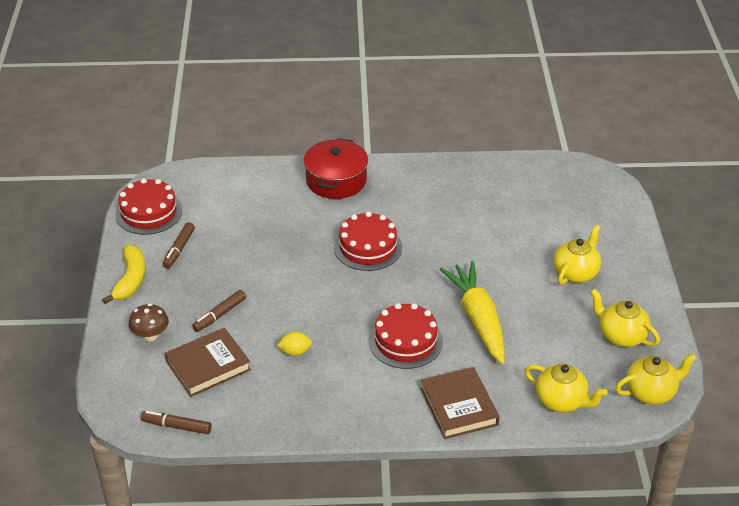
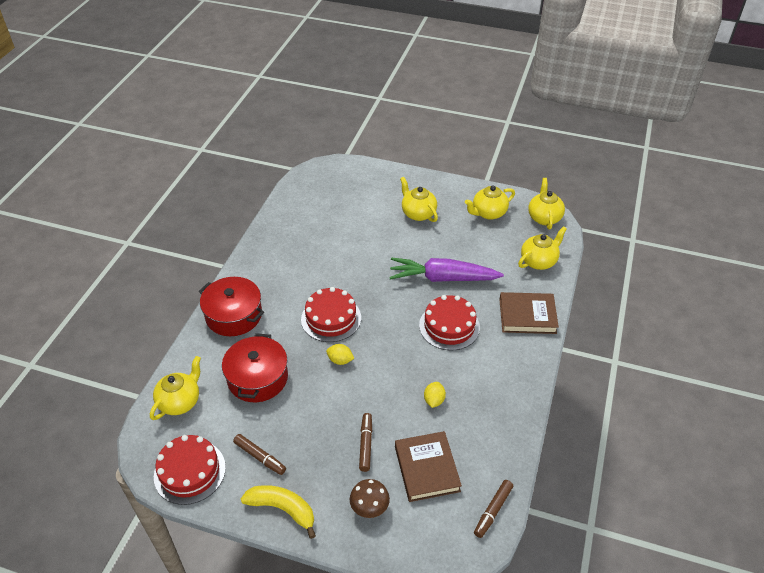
camera: 70 degrees left, 5 degrees up
brown marker [192,290,246,332] -> brown marker turned 150 degrees counterclockwise [359,413,372,472]
yellow carrot [440,261,505,364] -> purple carrot [389,257,504,282]
none -> yellow teapot [150,356,201,420]
none -> red pot [222,333,288,402]
none -> yellow lemon [326,344,354,365]

